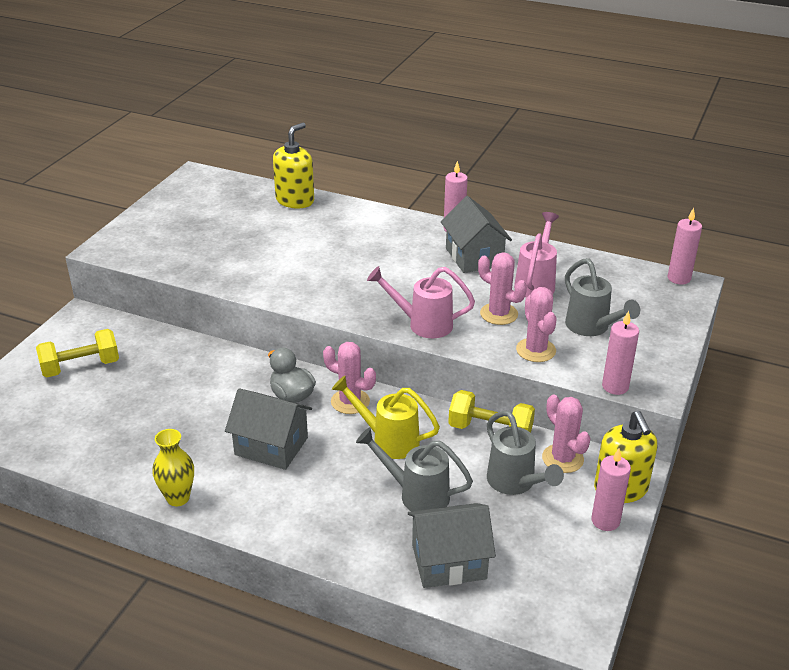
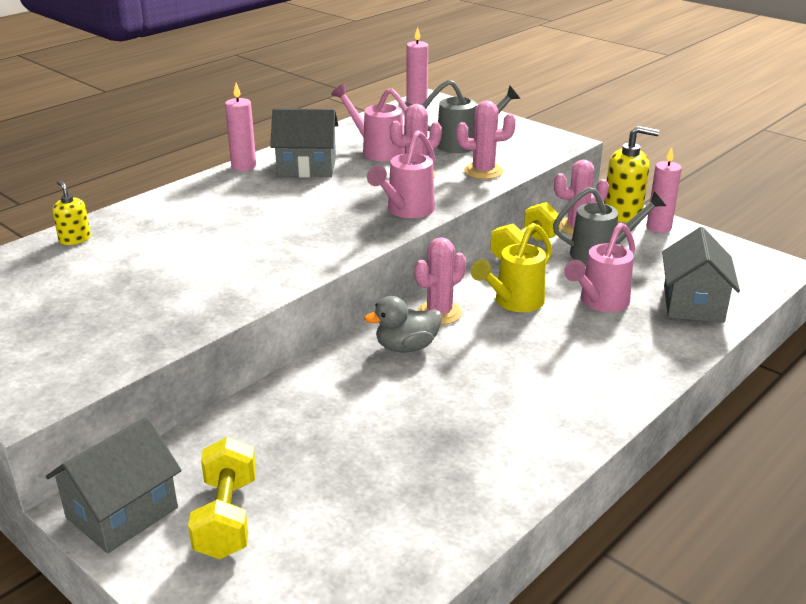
camera: 70 degrees left, 5 degrees down
yellow vase [152,429,194,506] -> none
grey house [225,388,312,470] -> grey house moved to [46,417,182,553]
yellow soap dispenser [273,123,314,209] -> yellow soap dispenser [52,181,91,245], size x0.55
grey watering can [356,427,473,511] -> pink watering can [564,223,635,312]
pink candle [602,311,639,395] -> none

